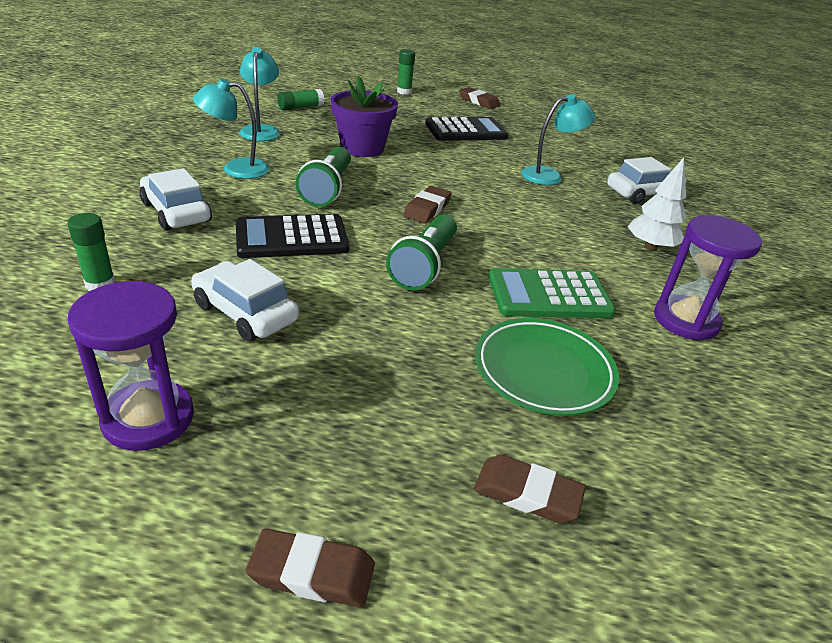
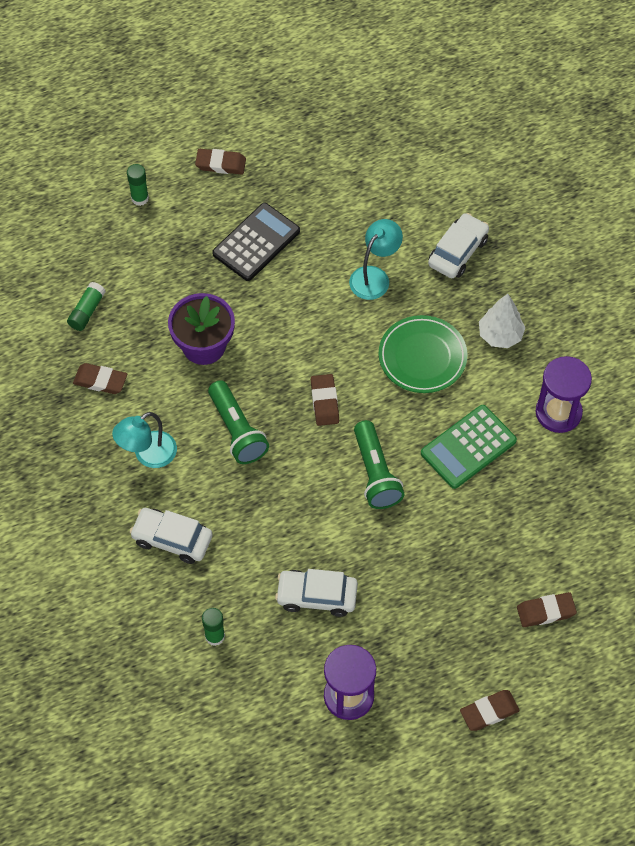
camera: 30 degrees left, 25 degrees up
black calculator [236,214,349,258] -> none
turquoise lamp [239,47,280,141] -> brown eraser [73,363,127,394]
green plate [475,318,619,416] -> green plate moved to [379,315,468,393]

